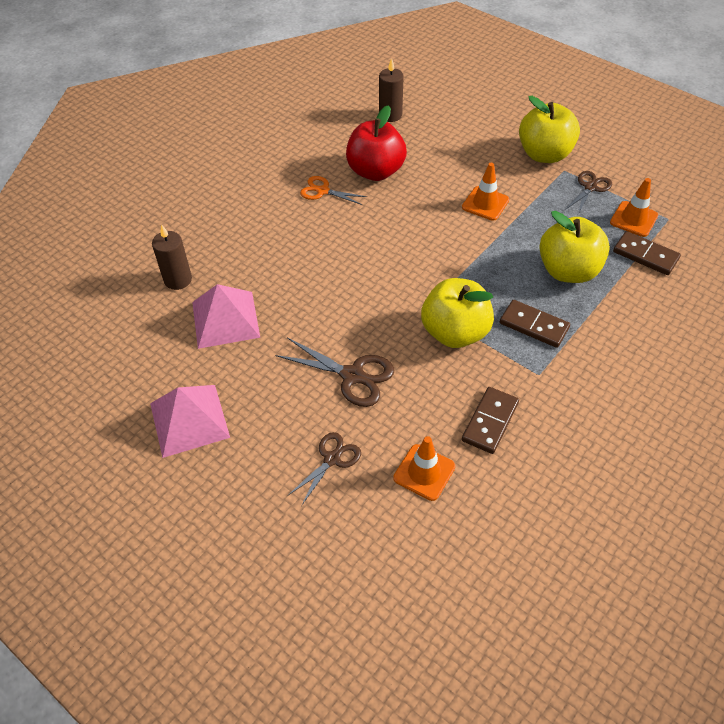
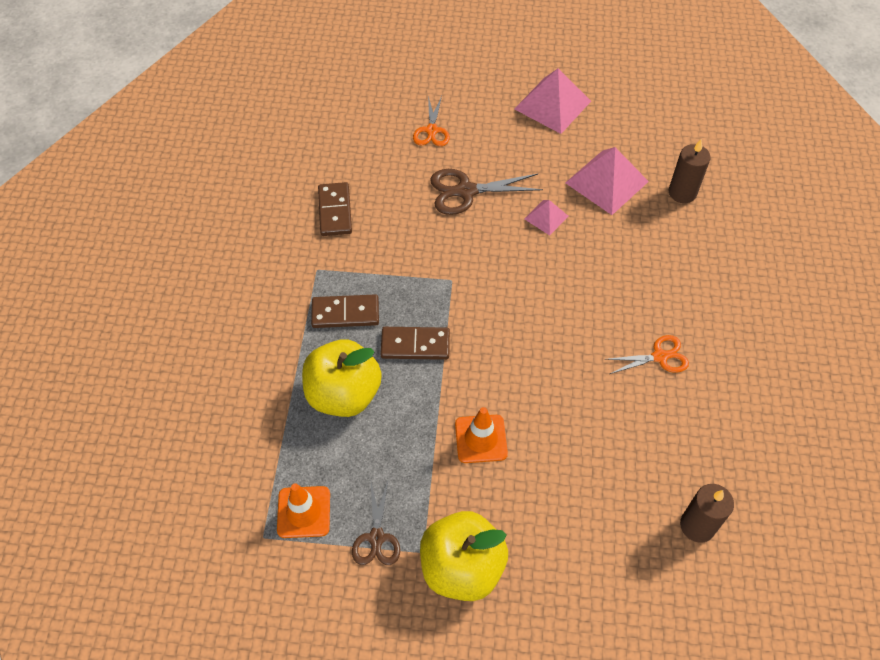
camera: 145 degrees right, 5 degrees up
brown scissors [288,432,361,506] -> orange scissors [413,96,450,146]
red apple [346,105,407,181] -> none
orange traffic cone [393,436,455,501] -> none
yellow apple [421,278,494,348] -> none
brown domino [613,231,681,275] -> brown domino moved to [381,327,450,360]
none -> pink pyramid [525,200,569,235]

